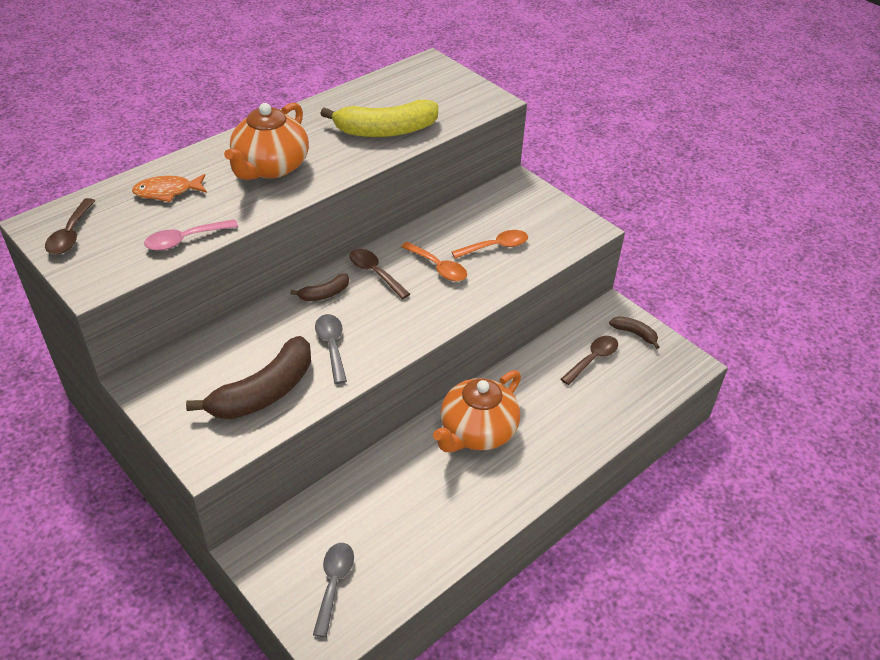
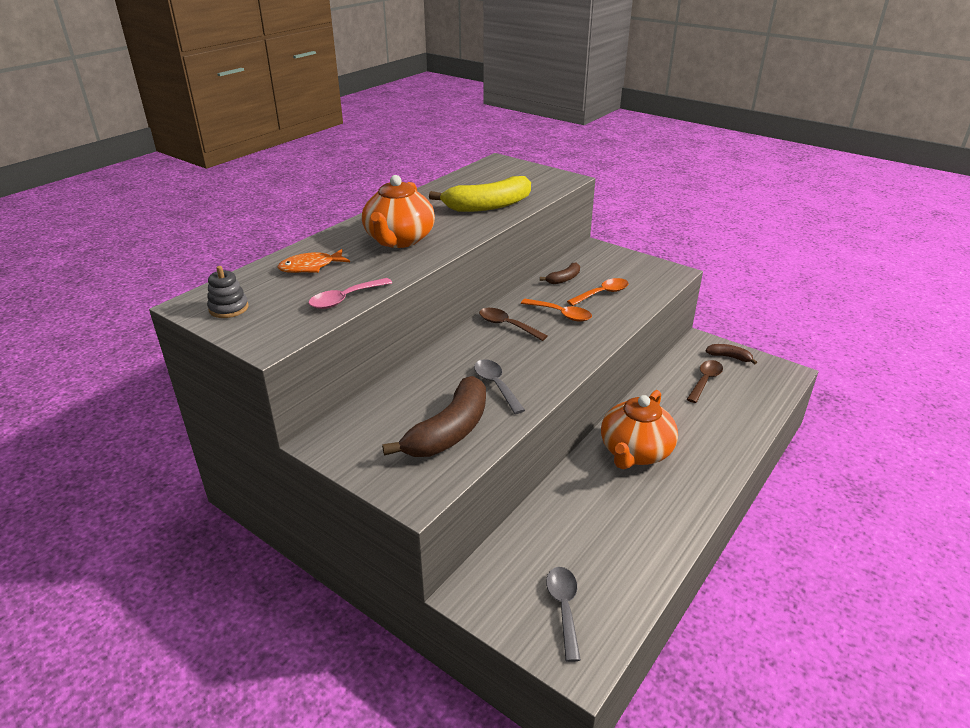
camera: 10 degrees left, 10 degrees down
brown spoon [45,198,95,254] -> grey stacking toy [207,266,249,318]
brown banana [290,274,349,301] -> brown banana moved to [540,262,580,284]

